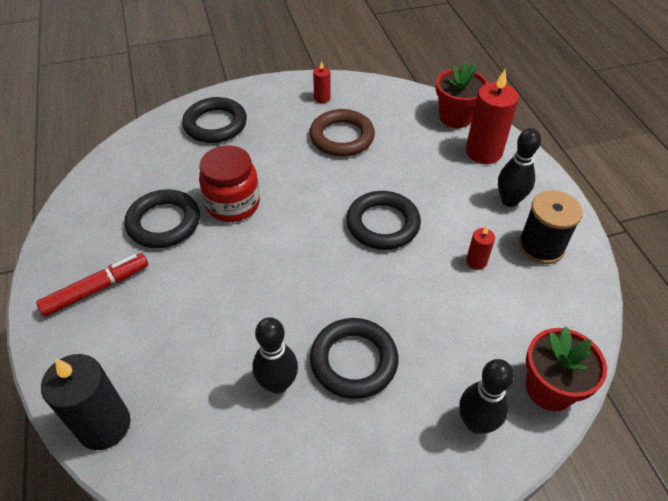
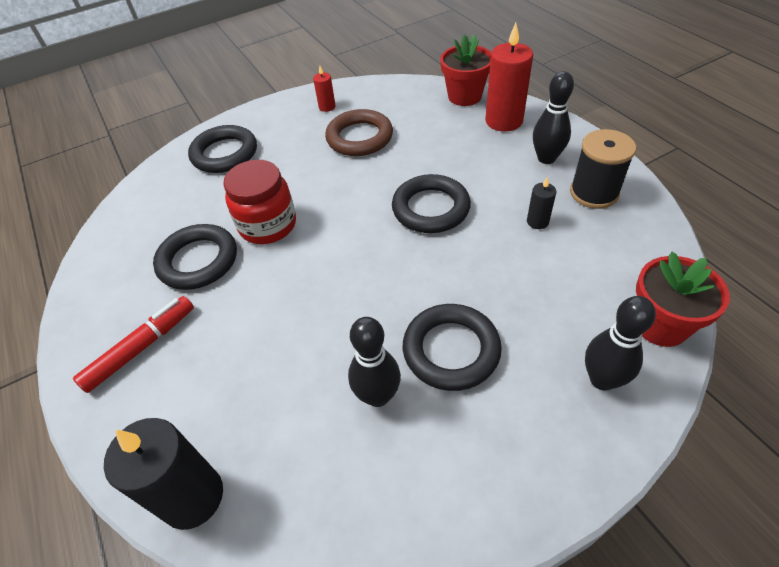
camera: 10 degrees left, 0 degrees up
red candle [466,226,495,270] -> black candle [527,177,556,229]

